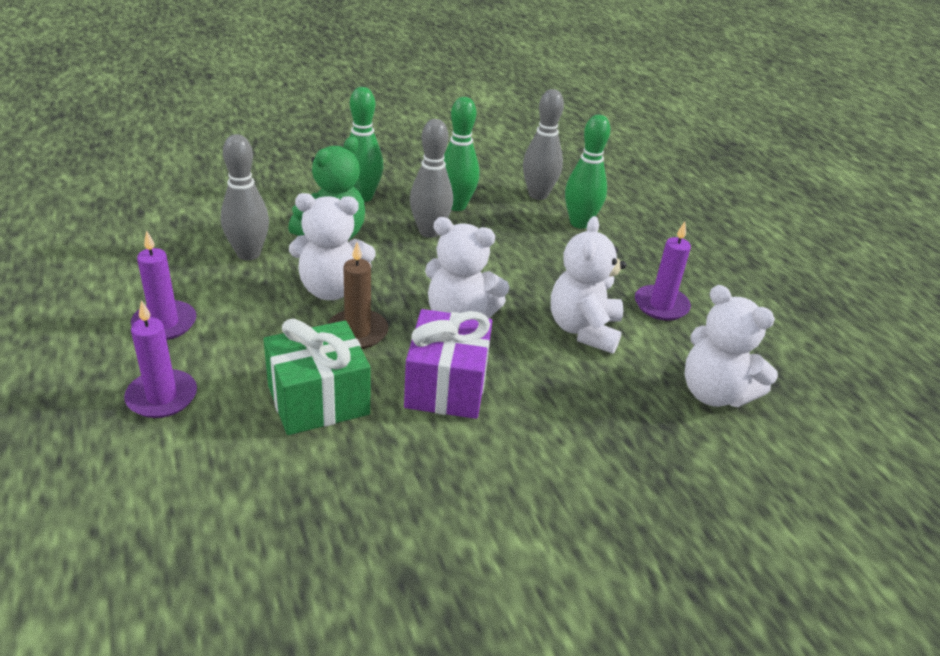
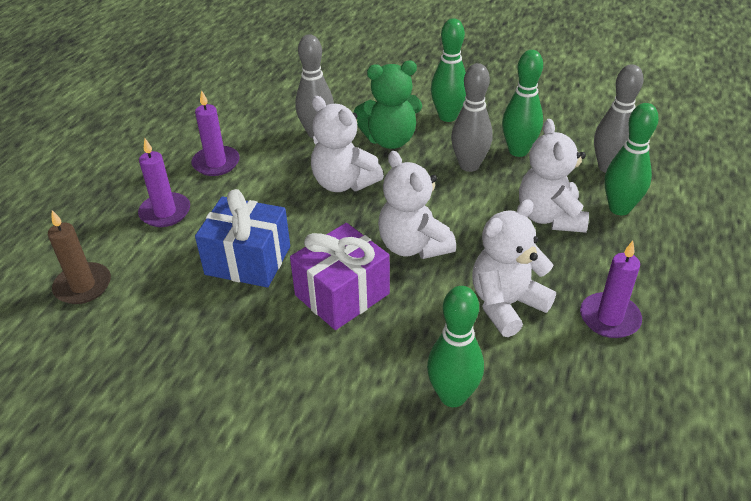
camera: 45 degrees right, 5 degrees up
green gift [263,318,370,435] -> blue gift [195,189,290,287]
brown candle [328,242,388,349] -> brown candle moved to [48,210,111,304]
white teddy bear [684,285,778,407] -> white teddy bear moved to [519,119,589,233]
none -> green bowling pin [427,286,484,407]

